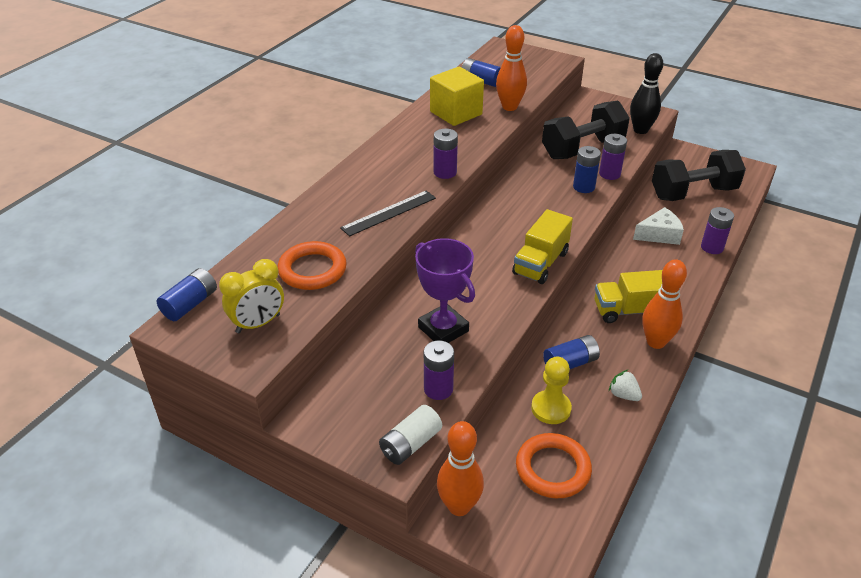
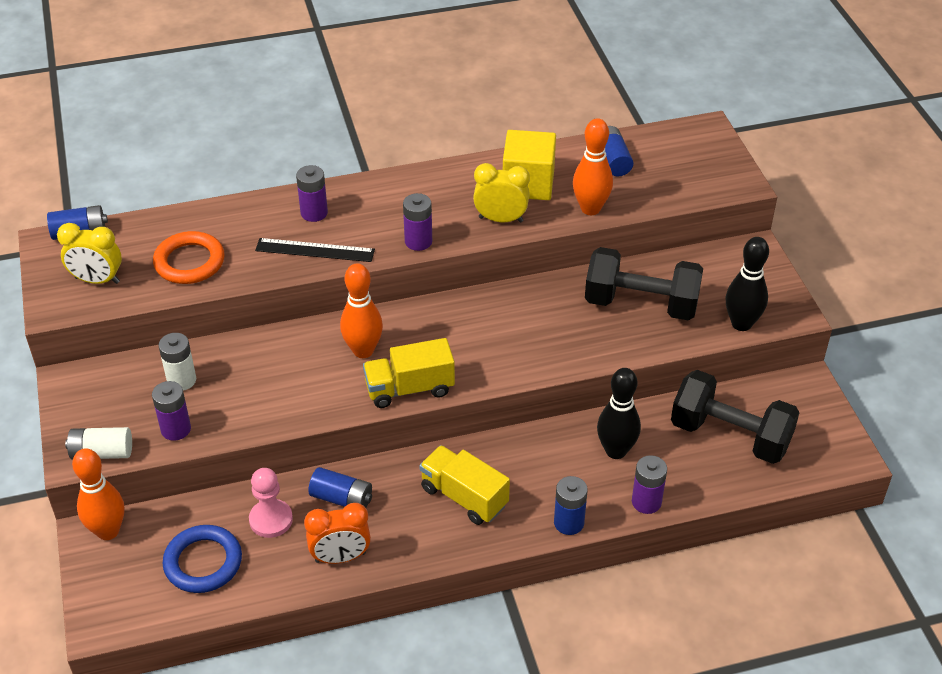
camera: 45 degrees right, 5 degrees up
purple trophy [415,238,475,343] -> none
orange ring [516,433,592,498] -> blue ring [162,525,242,593]
yellow pawn [531,357,572,424] -> pink pawn [249,468,293,538]
blue battery [573,146,601,193] -> blue battery moved to [554,476,588,535]
purple battery [599,134,627,180] -> purple battery moved to [296,165,328,222]
white strawberry [609,370,642,401] -> orange clock [304,503,371,564]
white cheese [633,207,684,245] -> black bowling pin [597,368,641,459]
orange bowling pin [642,259,687,349] -> orange bowling pin moved to [340,263,383,358]
none -> white battery [159,333,196,391]
none -> yellow clock [473,163,530,222]

